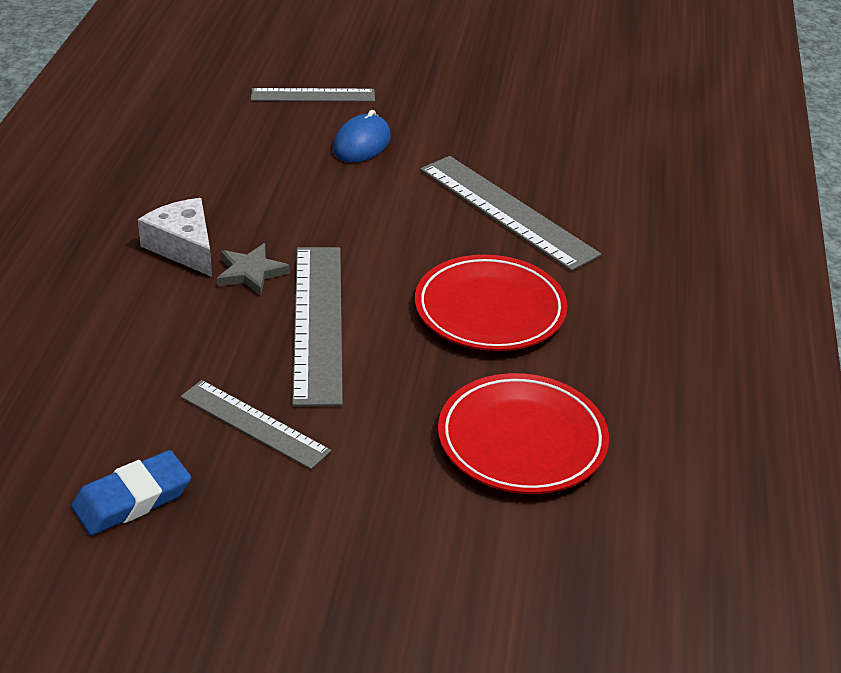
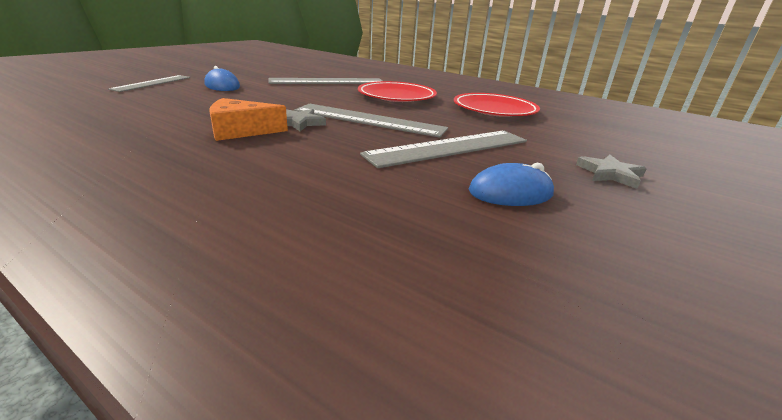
camera: 65 degrees left, 10 degrees down
blue eraser [71,450,191,535] -> blue mouse [469,163,554,206]
white cheese [138,198,212,277] -> orange cheese [209,98,288,141]
grey ruler [181,380,331,469] -> grey ruler [360,131,527,168], size x1.60
none -> grey star [576,155,647,189]

